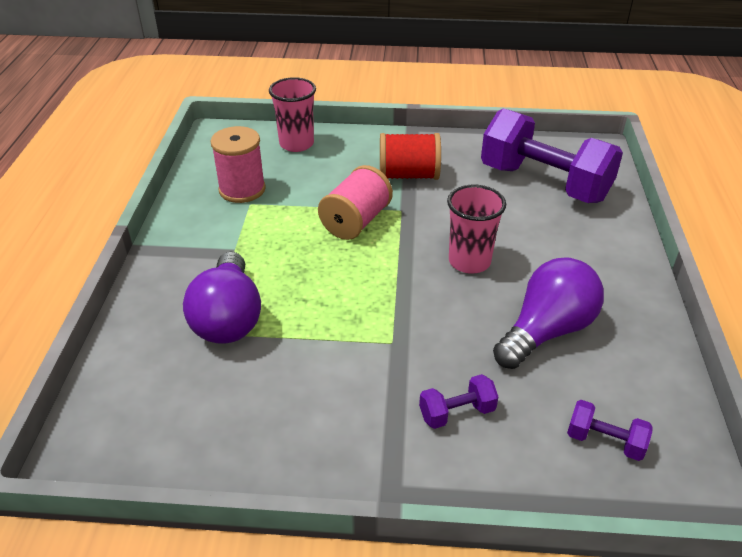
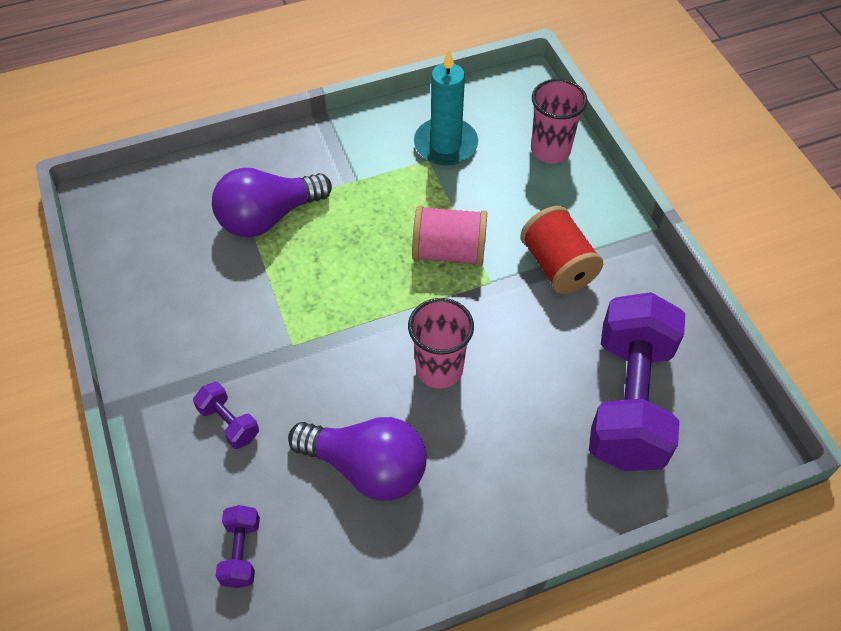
camera: 65 degrees right, 15 degrees up
pink spool [211,126,266,203] -> turquoise candle [414,50,478,165]

